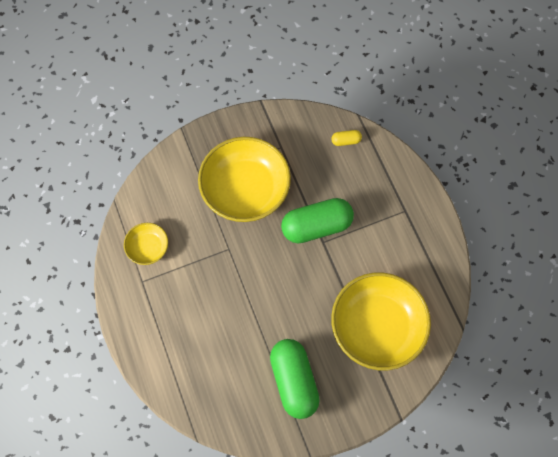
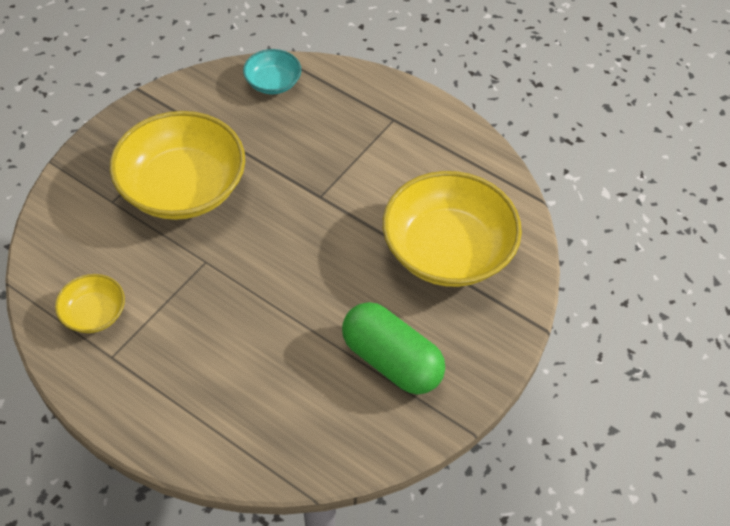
camera: 35 degrees left, 15 degrees down
green capsule [281,198,354,243] -> none
yellow capsule [331,130,362,146] -> turquoise bowl [243,49,301,94]

